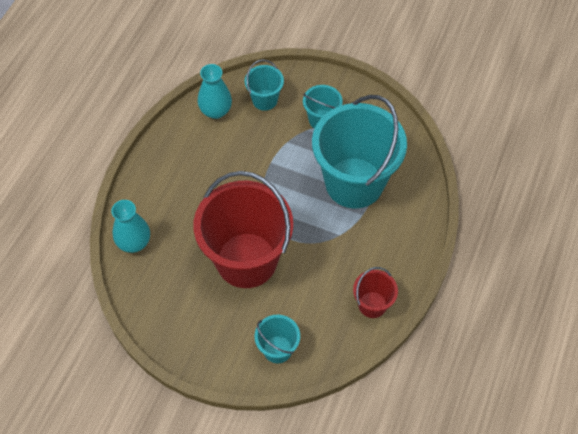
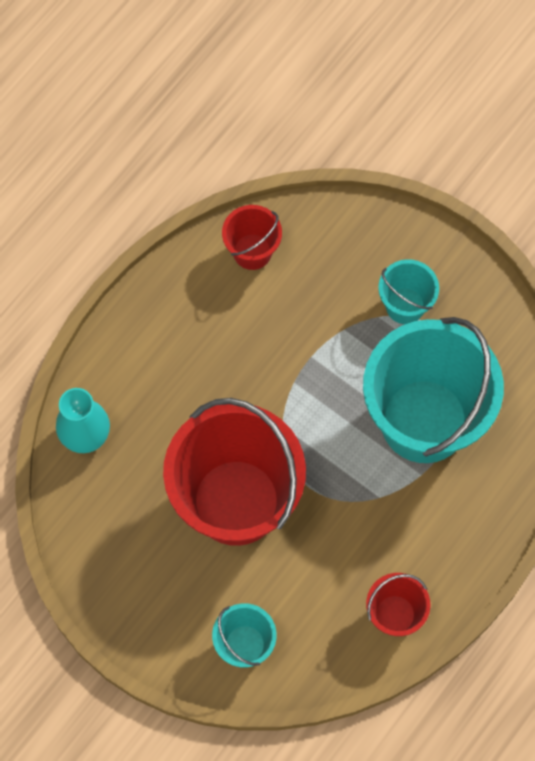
camera: 15 degrees right, 10 degrees up
turquoise vase [198,64,232,119] -> red bucket [222,205,282,270]
turquoise bucket [245,60,284,111] -> none

